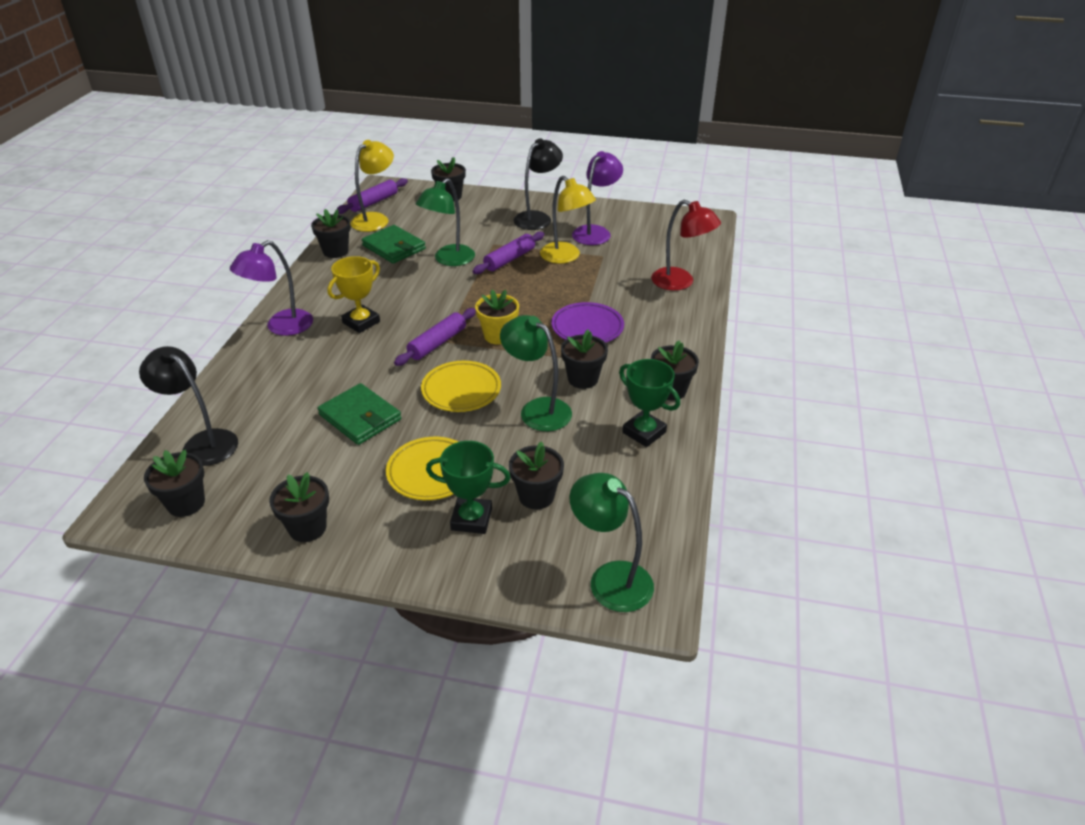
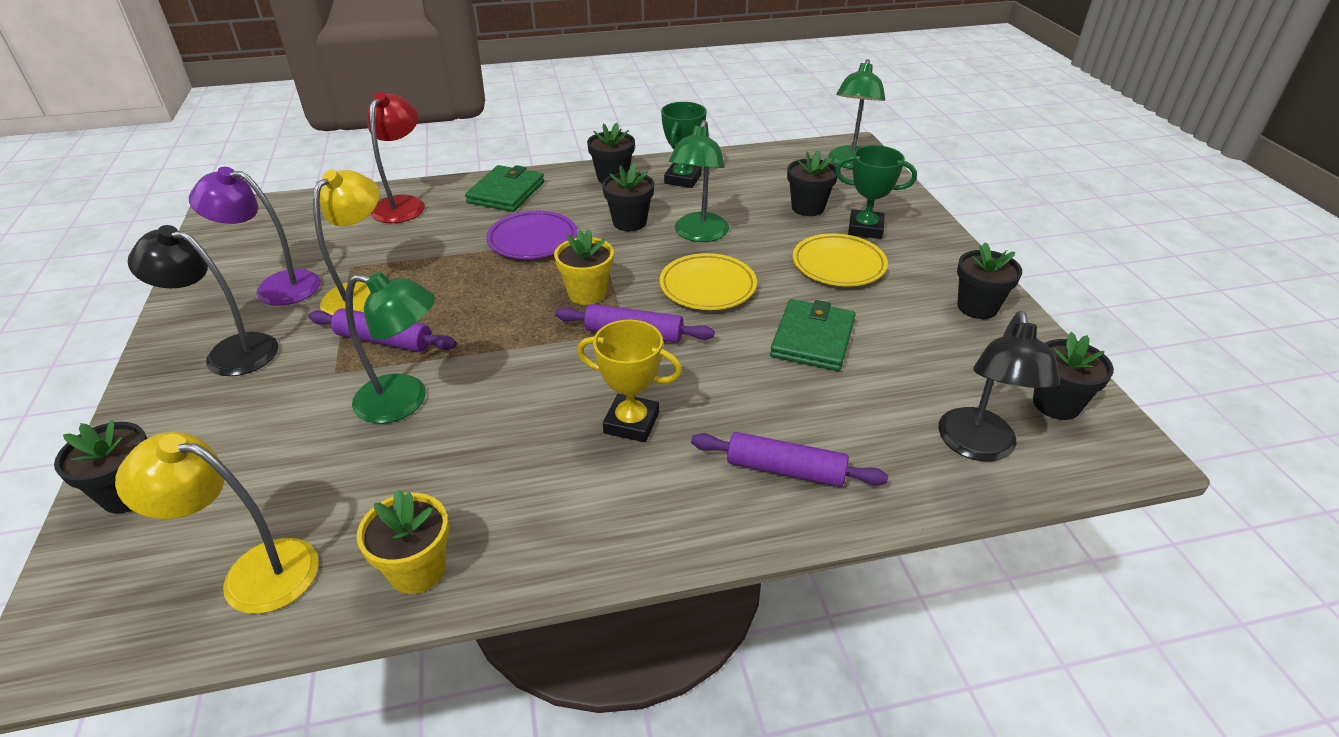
camera: 115 degrees left, 0 degrees up
purple lamp [230,240,313,336] -> none
black flower pot [311,209,351,258] -> yellow flower pot [357,489,449,594]
purple rolling pin [336,178,408,214] -> purple rolling pin moved to [691,432,888,487]
green wallet [362,225,426,263] -> green wallet moved to [465,165,544,212]
green trophy [426,441,511,534] -> green trophy turned 60 degrees counterclockwise [835,145,917,239]

